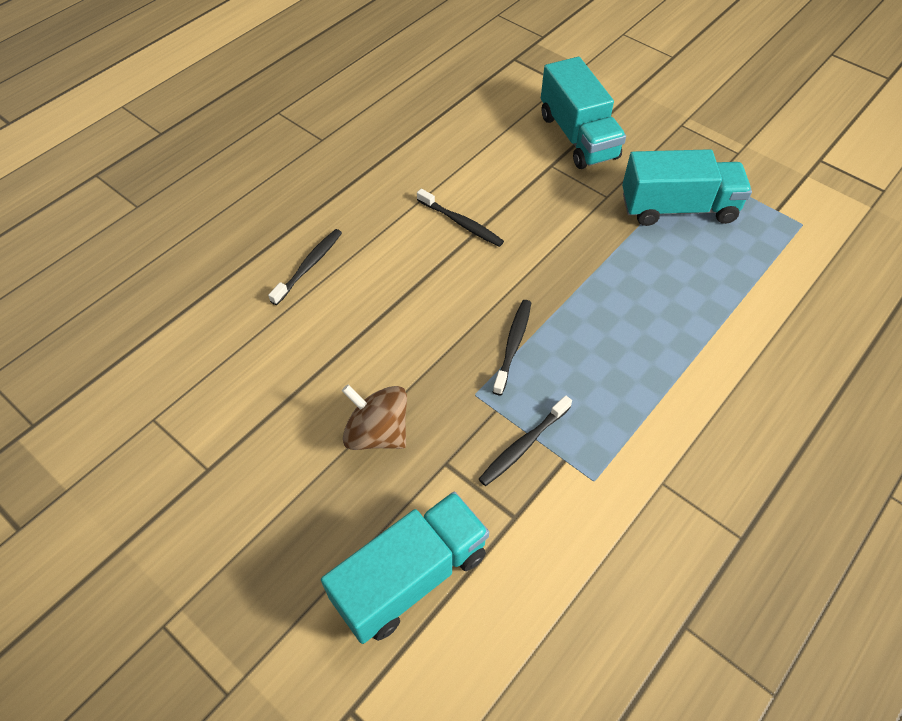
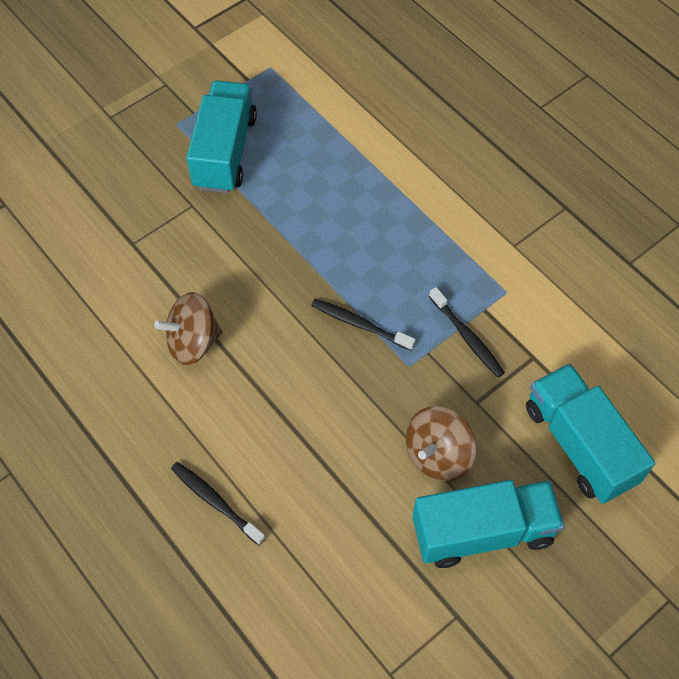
camera: 80 degrees left, 5 degrees up
black toothbrush [417,189,504,247] -> brown spinning top [154,292,222,365]
turquoise truck [541,57,626,169] -> turquoise truck moved to [412,480,565,568]

